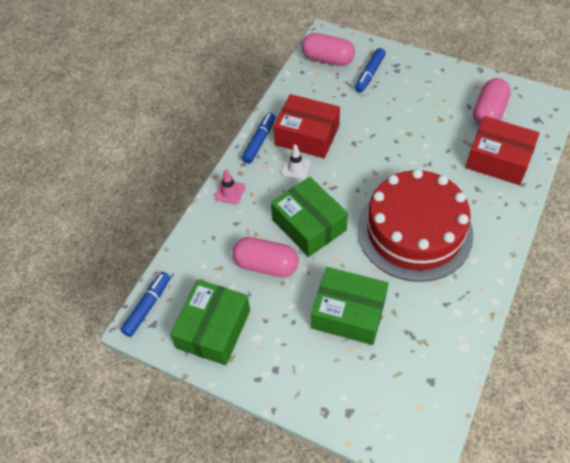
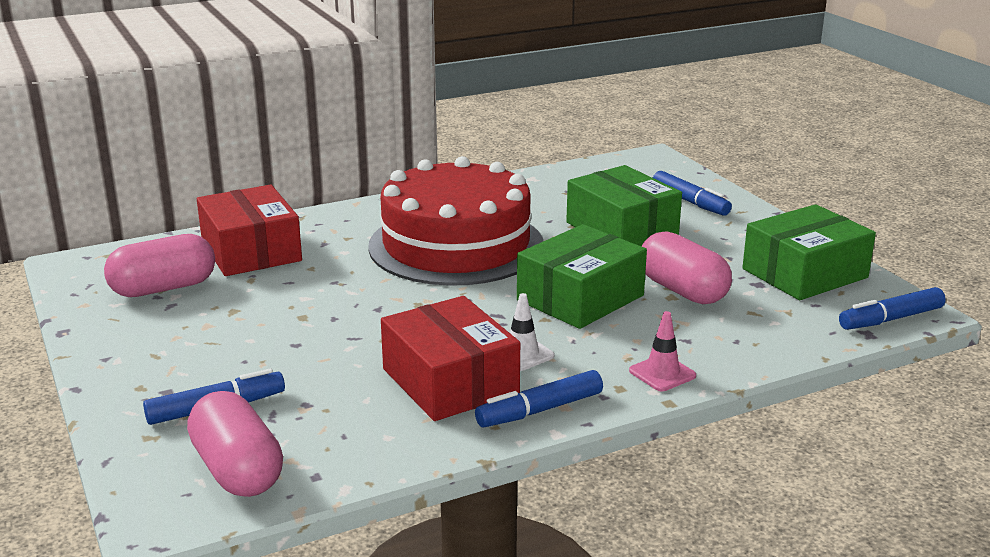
camera: 145 degrees left, 30 degrees down
green box [271,177,348,257] -> green box turned 45 degrees clockwise [517,224,647,329]
none -> blue marker [653,171,732,216]

